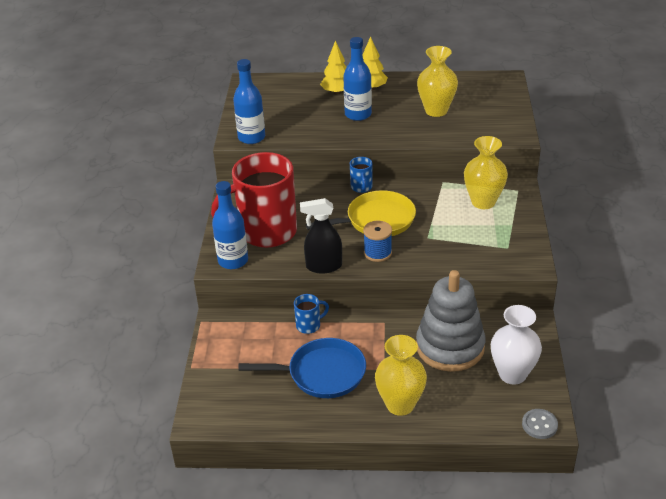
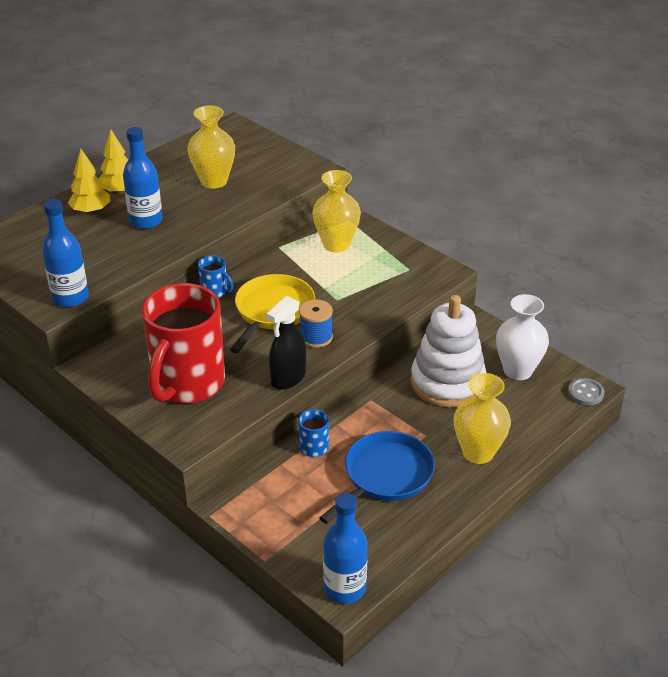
camera: 50 degrees left, 0 degrees up
blue bottle [212,181,248,269] -> blue bottle moved to [323,493,367,604]
grey stacking toy [416,270,485,372] -> white stacking toy [411,295,486,408]

